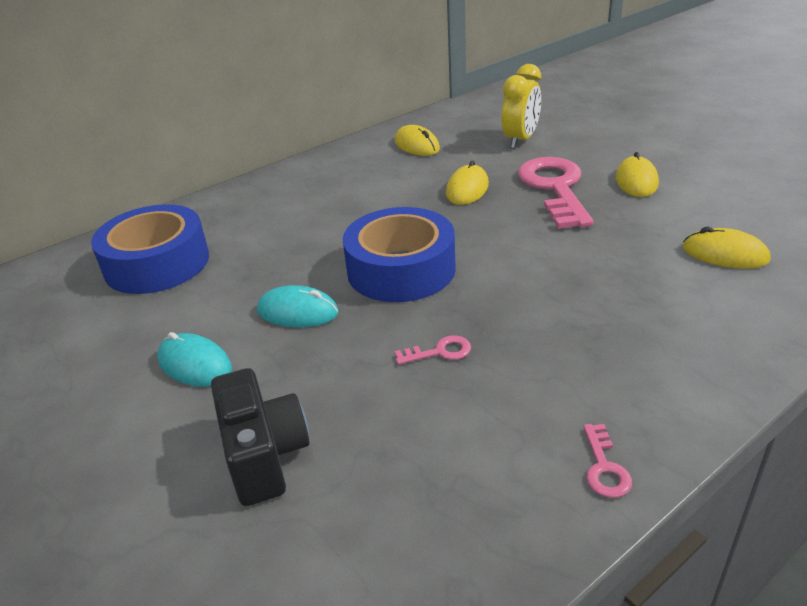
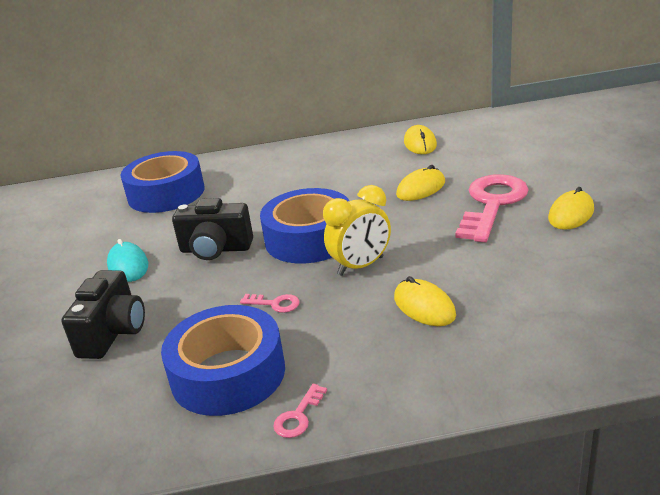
camera: 30 degrees right, 5 degrees down
turquoise mouse [257,285,339,327] -> black camera [172,198,253,260]
yellow clock [501,64,541,149] -> yellow clock moved to [323,185,391,276]
yellow mouse [683,227,771,269] -> yellow mouse moved to [394,276,456,326]
none -> blue tape [161,305,285,416]

